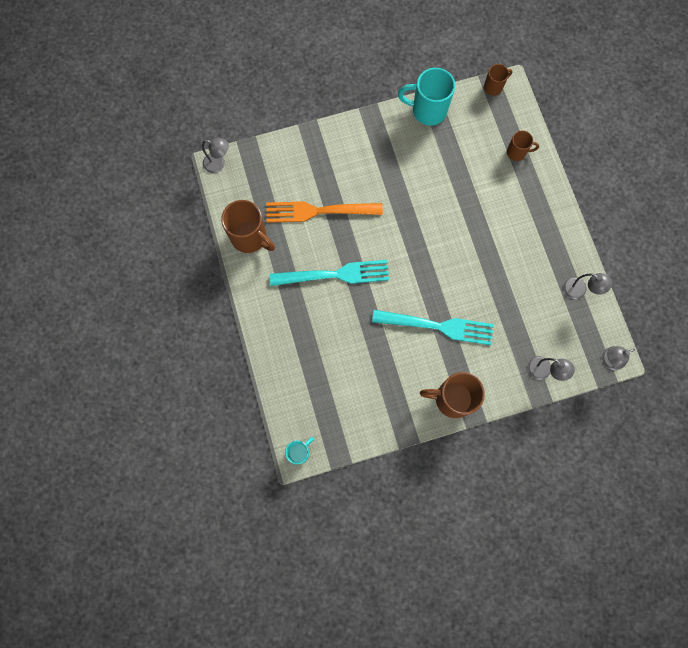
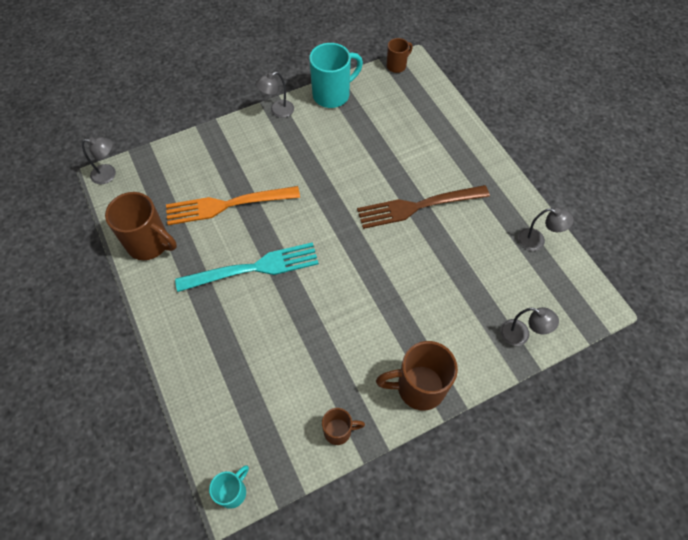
camera: 10 degrees left, 15 degrees down
turquoise fork [372,310,494,345] -> none
turquoise mug [398,68,455,126] -> turquoise mug turned 150 degrees clockwise [309,43,363,108]
brown mug [507,131,539,161] -> brown mug moved to [322,408,365,445]
grey lamp [602,346,635,370] -> grey lamp moved to [256,72,294,118]
none -> brown fork [357,185,490,229]

